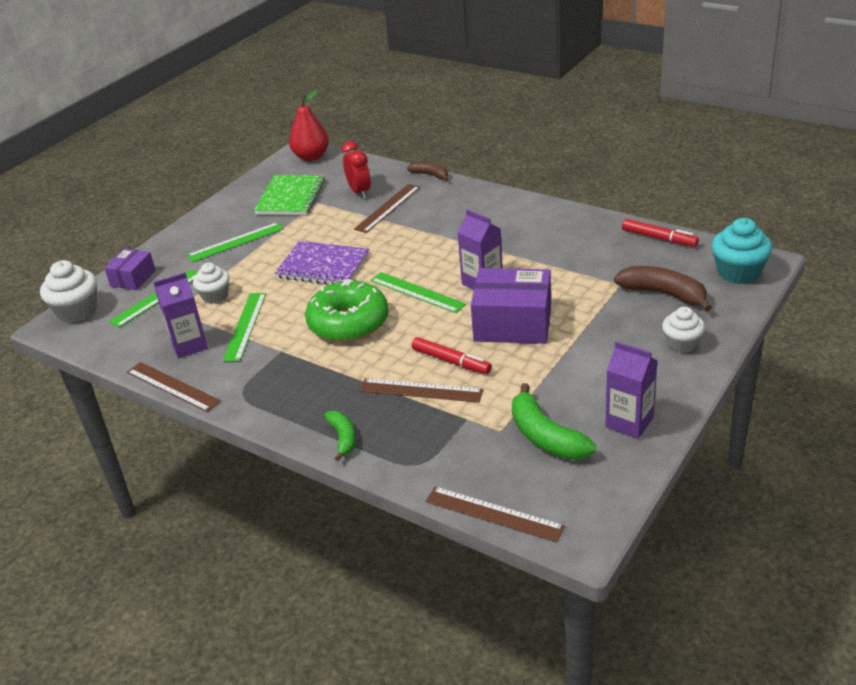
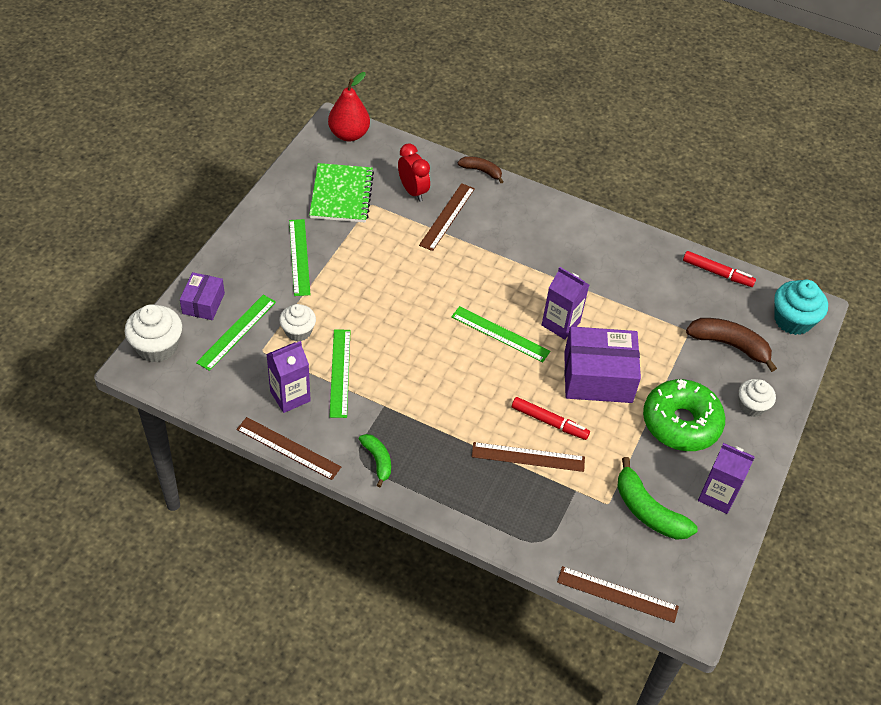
camera: 15 degrees left, 15 degrees up
green ruler [187,222,284,262] -> green ruler turned 60 degrees counterclockwise [289,219,311,296]
purple notebook [274,241,369,284] -> none
green donut [305,279,389,342] -> green donut moved to [643,379,725,451]
green banana [324,411,356,461] -> green banana moved to [359,434,391,487]

